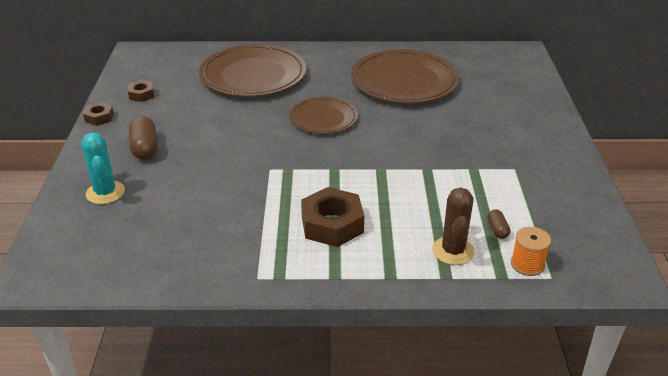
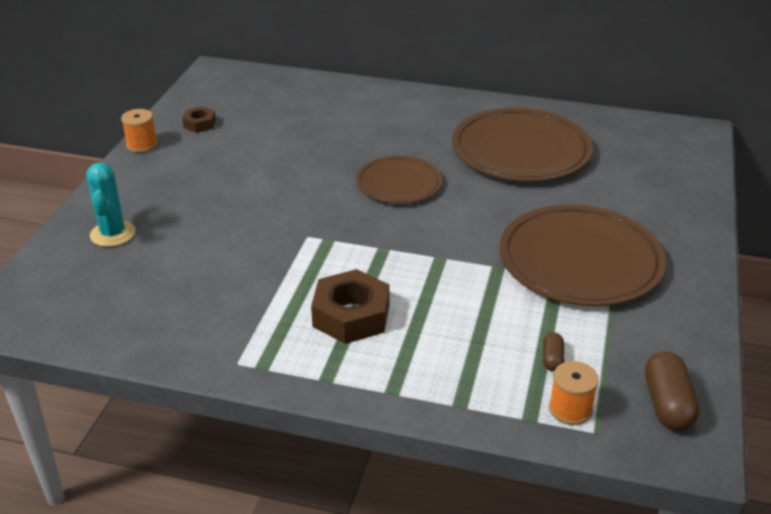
camera: 15 degrees right, 0 degrees up
brown nut [83,102,114,126] -> orange spool [121,109,157,153]
brown capsule [129,116,158,160] -> brown capsule moved to [645,352,700,431]
brown plate [199,44,306,97] -> brown plate moved to [500,204,666,307]
brown cactus [432,187,475,265] -> none

